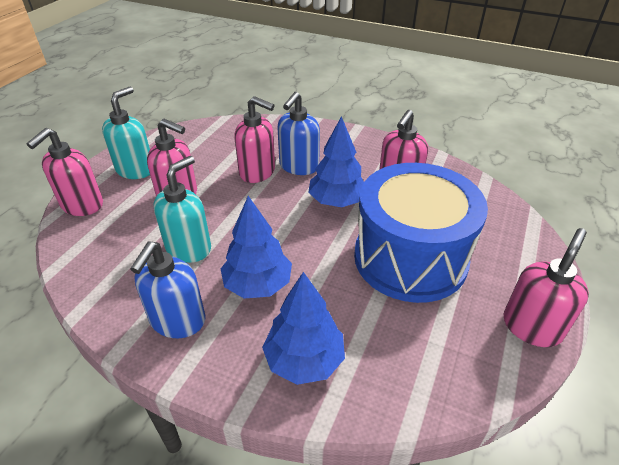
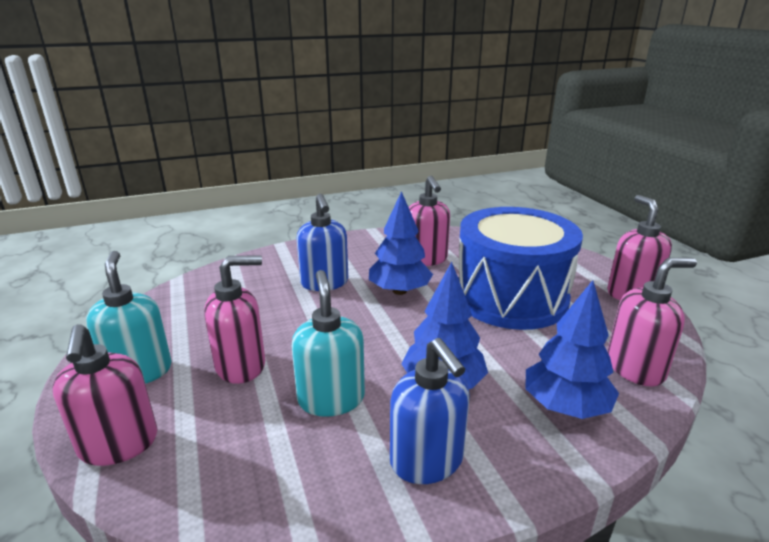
camera: 45 degrees left, 15 degrees down
pink soap dispenser [234,96,275,183] -> pink soap dispenser moved to [607,258,697,386]

